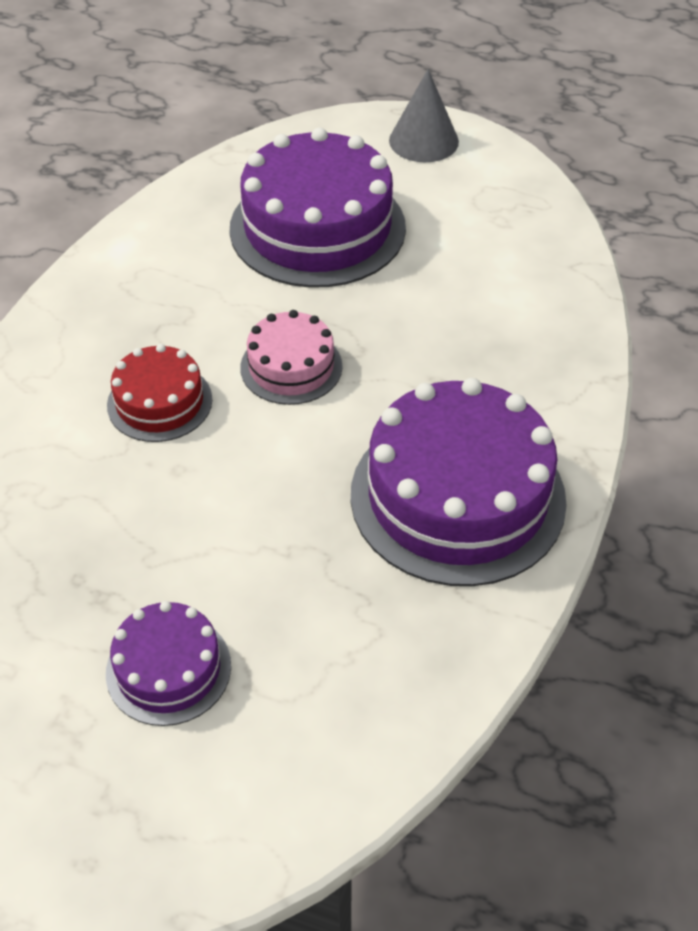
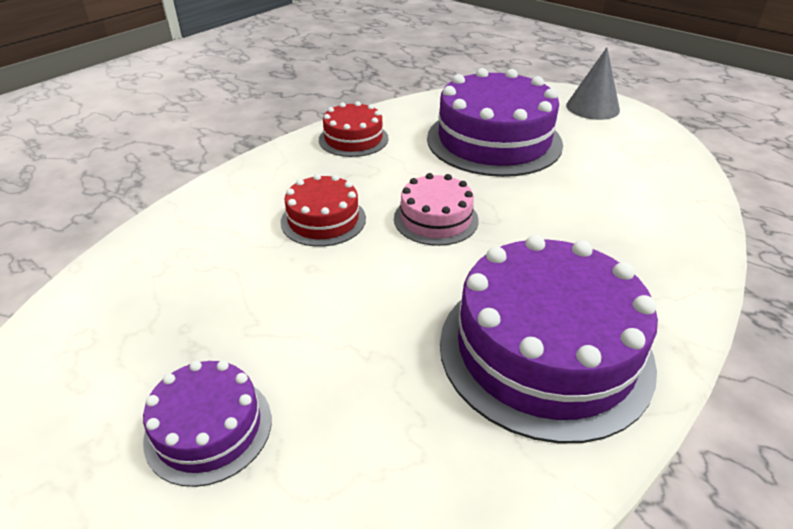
camera: 20 degrees right, 10 degrees down
none -> red cake [319,101,388,157]

